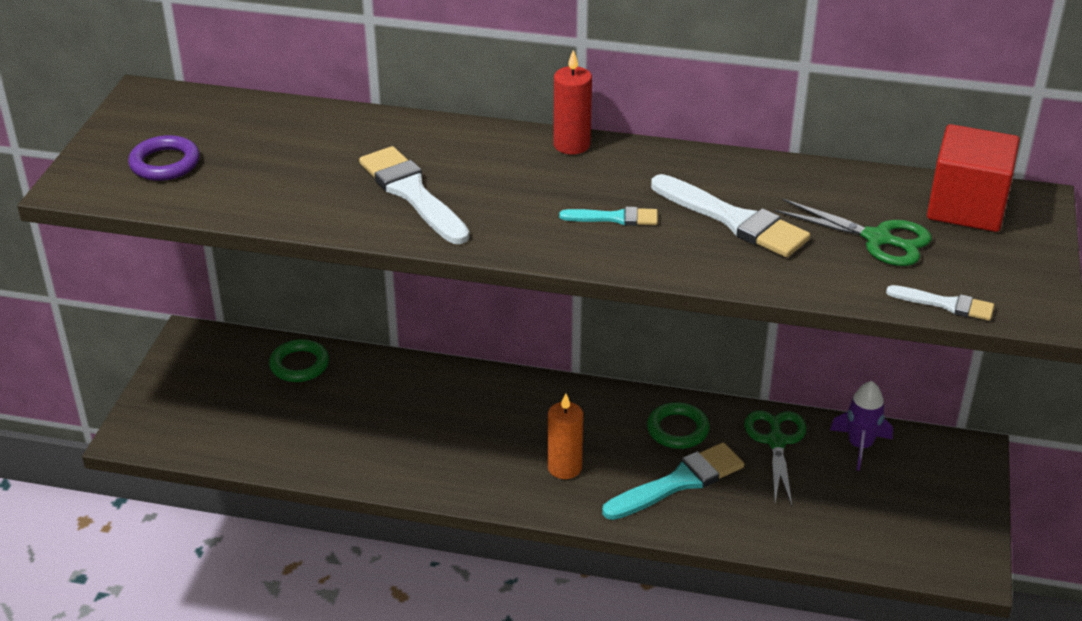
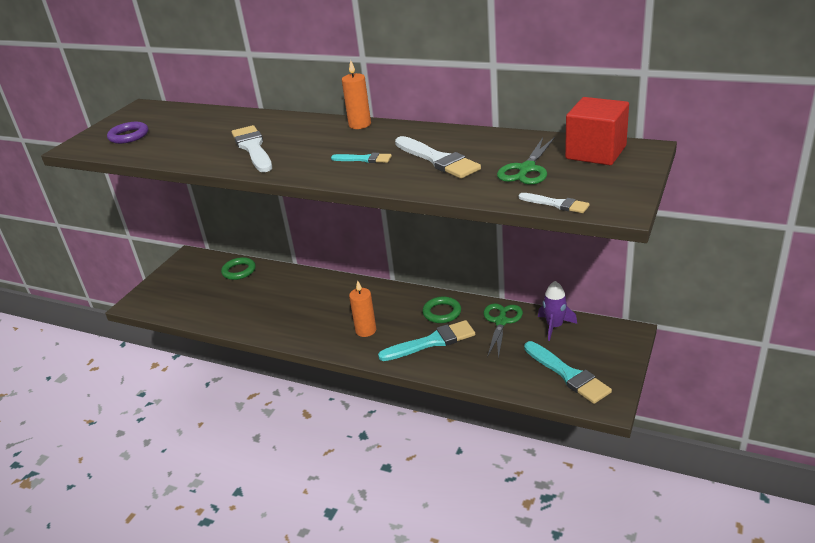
camera: 15 degrees right, 5 degrees down
red candle [553,50,592,155] -> orange candle [342,60,371,129]
green scissors [775,199,932,266] -> green scissors turned 75 degrees clockwise [497,137,555,185]
none -> turquoise brush [524,341,612,404]

